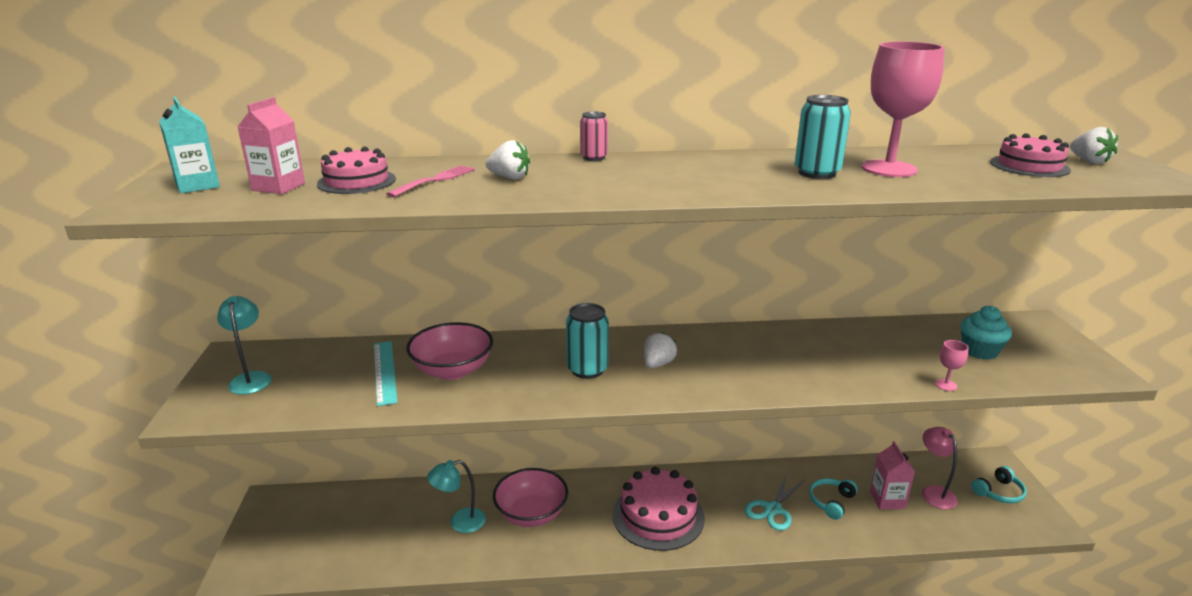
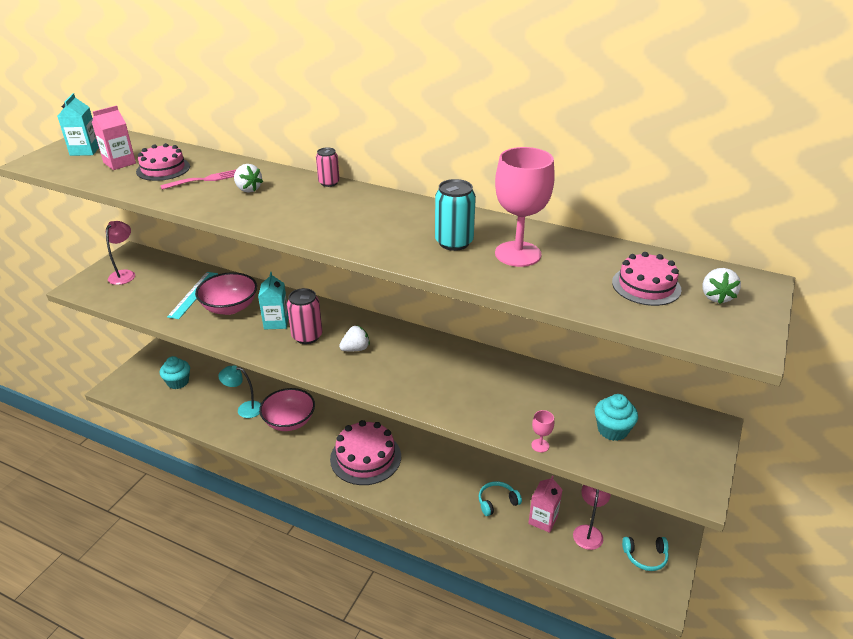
camera: 30 degrees right, 10 degrees up
turquoise lamp [217,296,272,395] -> pink lamp [106,221,135,285]
turquoise can [566,303,609,379] -> pink can [287,288,322,344]
turquoise scissors [745,475,805,531] -> none
none -> turquoise cupcake [160,356,190,389]
none -> turquoise carton [258,272,289,330]

